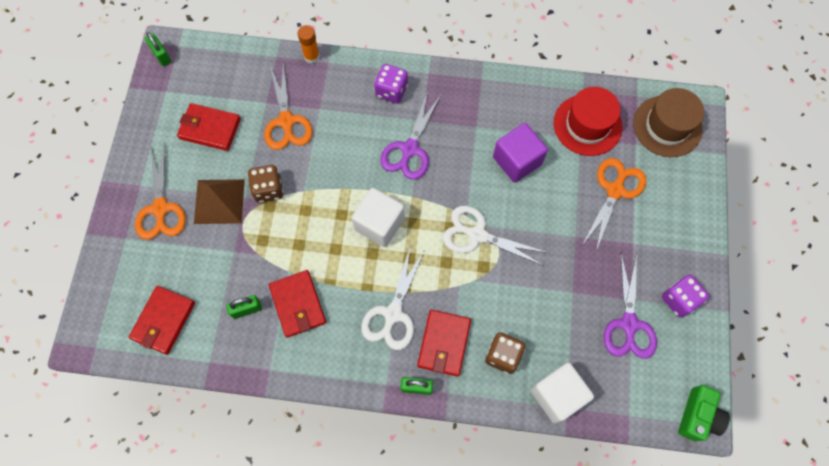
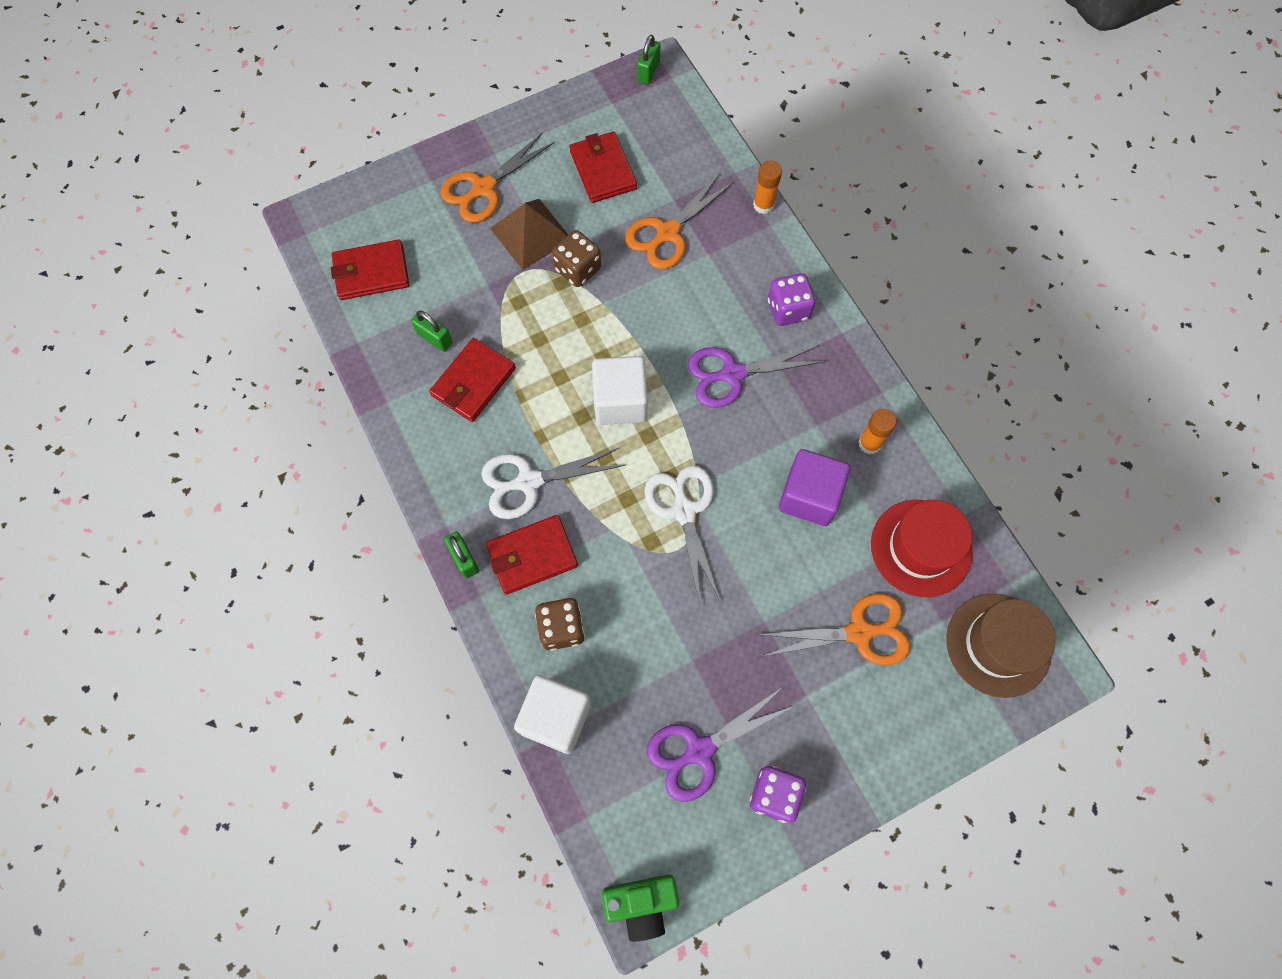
camera: 55 degrees right, 0 degrees up
none -> orange glue stick [858,409,897,454]

